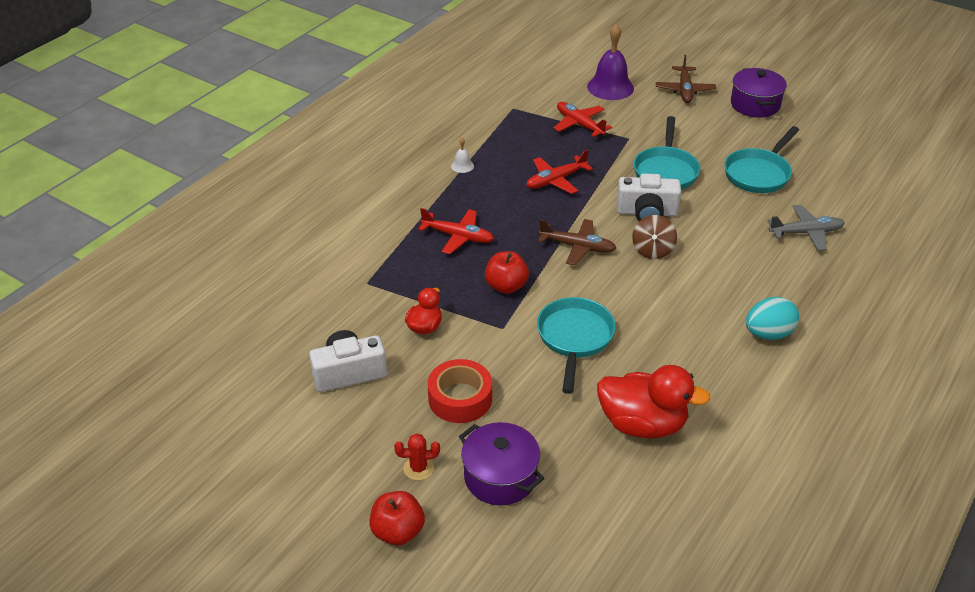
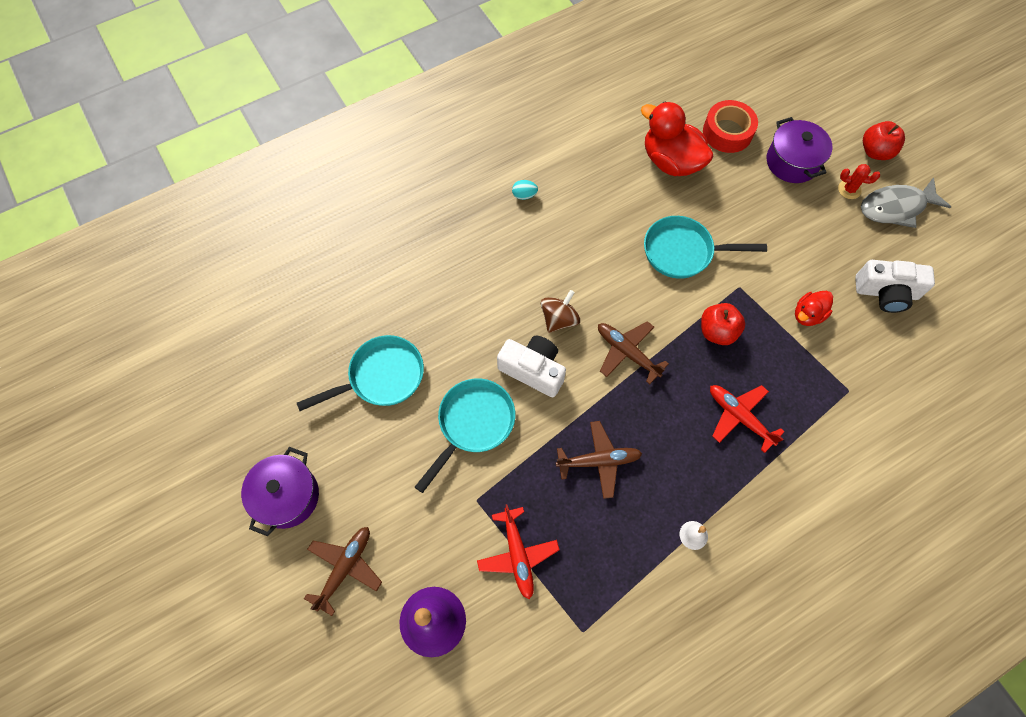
camera: 155 degrees left, 25 degrees up
red tape [428,359,492,423] -> red tape moved to [703,100,758,153]
red plane [526,149,593,194] -> brown plane [556,421,642,499]
turquoise pan [537,297,616,394] -> turquoise pan turned 60 degrees clockwise [644,216,767,279]
turquoise egg [746,297,799,340] -> turquoise egg [512,180,538,200], size x0.53
grey plane [767,205,845,251] -> none
none -> grey fish [861,177,951,228]

